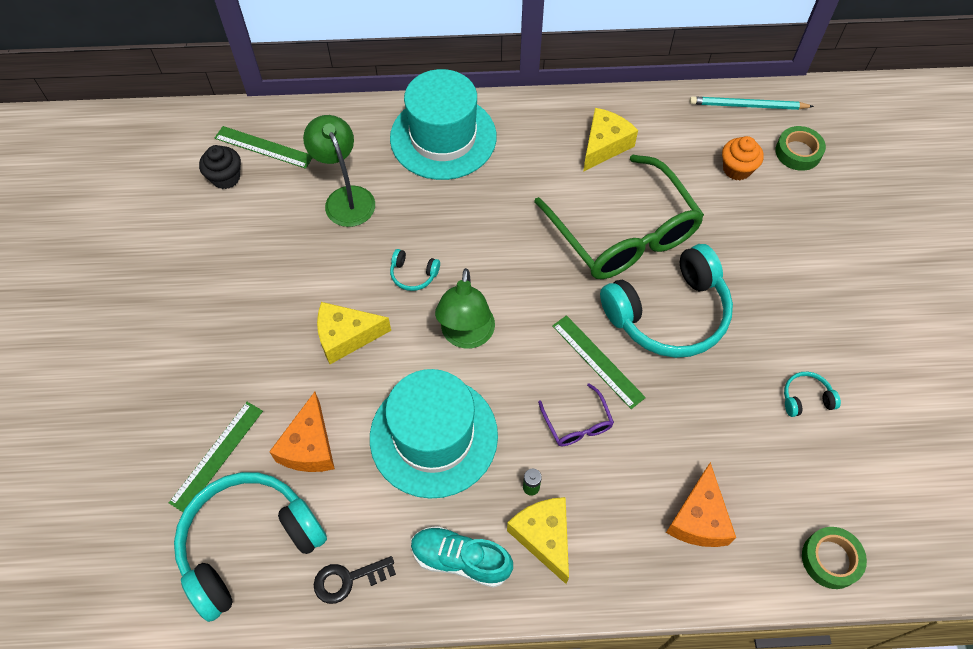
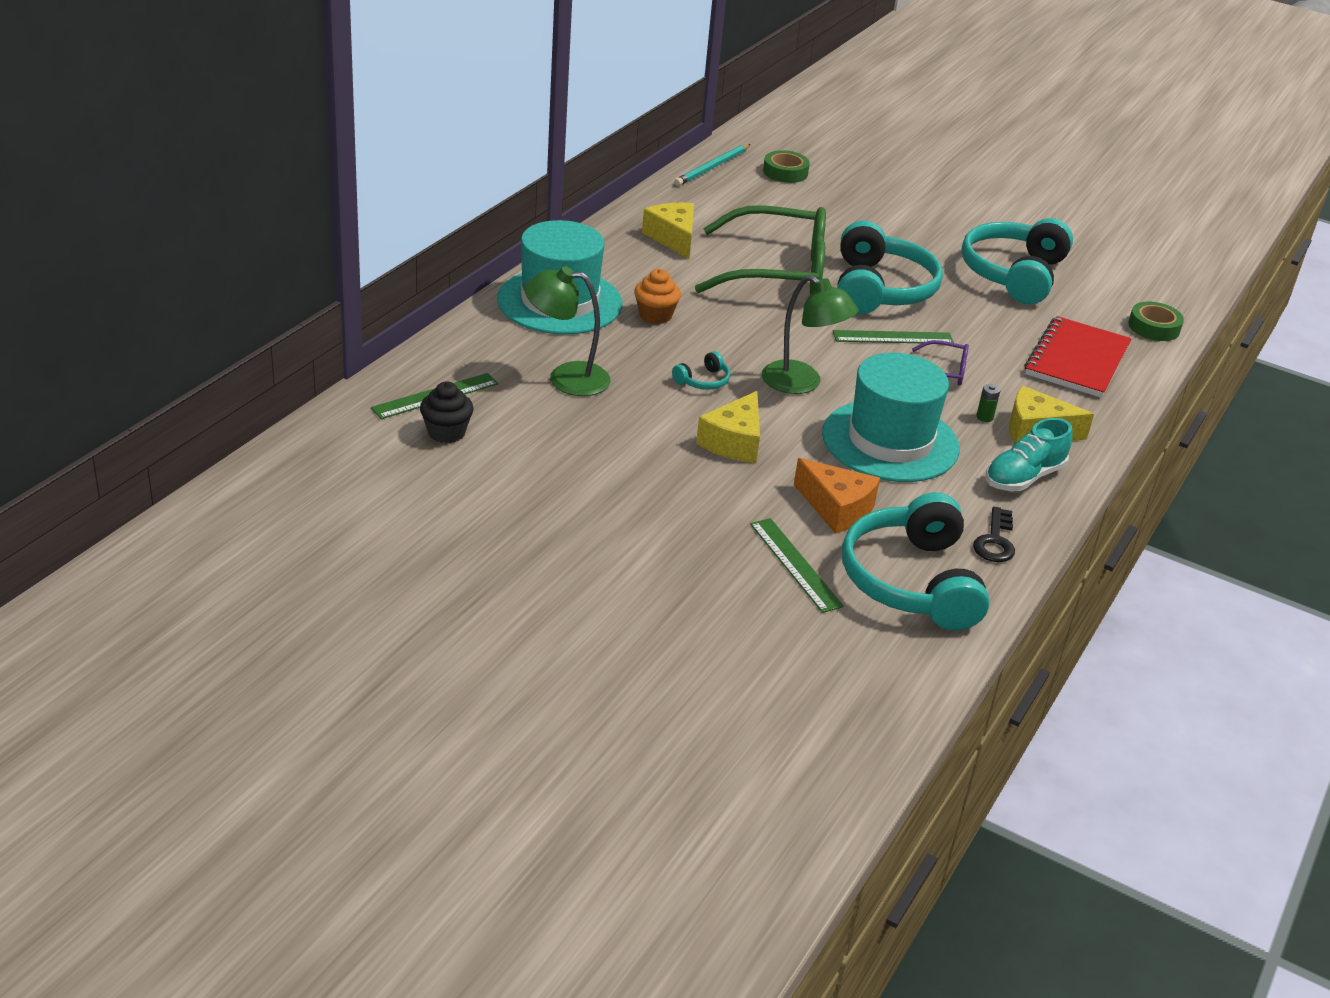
camera: 60 degrees left, 25 degrees down
orange cheese [666,462,736,547] -> red notebook [1024,316,1132,398]
orange cupcake [722,136,764,180] -> orange cupcake moved to [634,269,681,324]
turquoise headphones [784,372,841,417] -> turquoise headphones [961,218,1073,304], size x2.47

